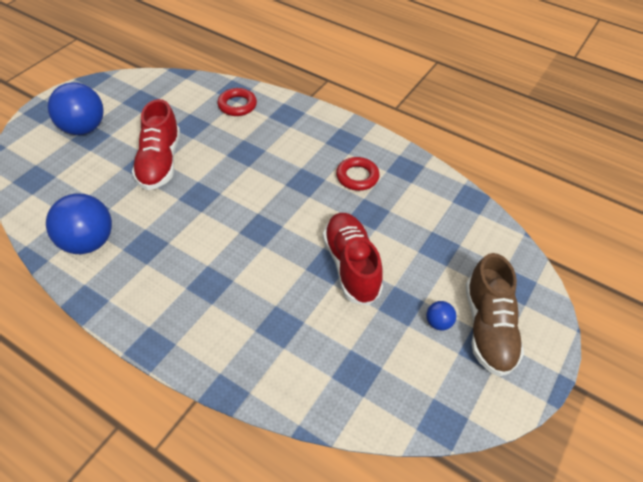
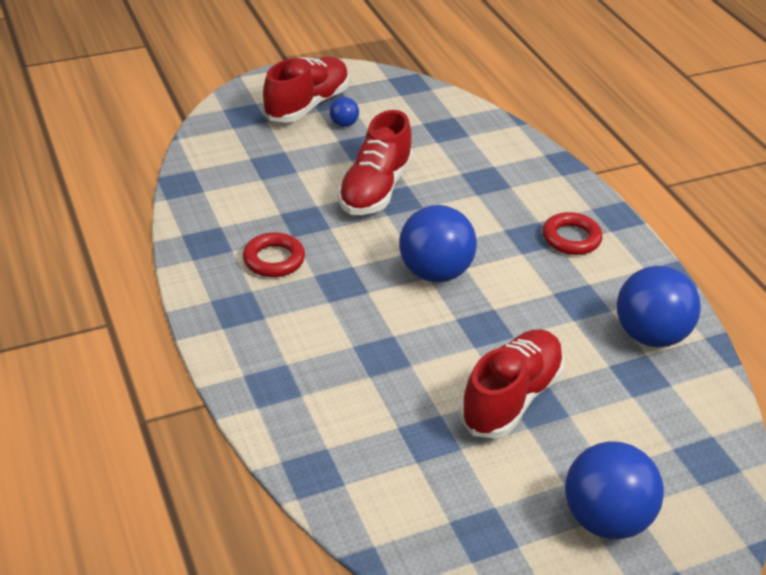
camera: 145 degrees left, 10 degrees down
red ring [217,88,257,116] -> red ring moved to [542,212,602,255]
brown shoe [466,253,524,377] -> red shoe [262,57,349,123]
none -> blue ball [399,205,477,282]

